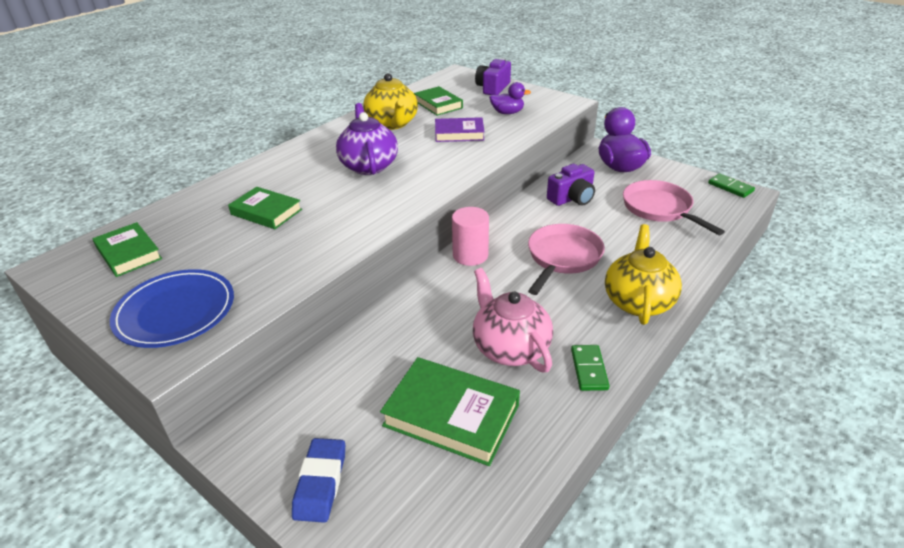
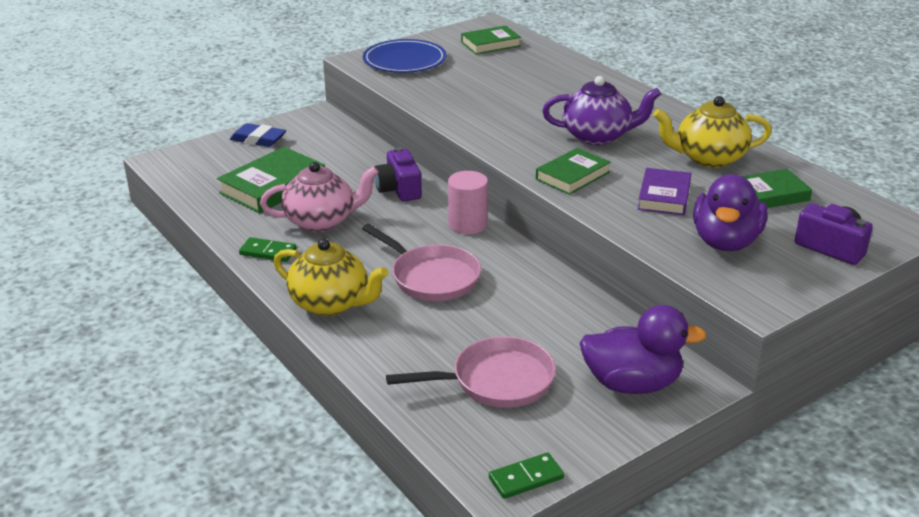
camera: 105 degrees right, 5 degrees down
green book [228,187,302,229] -> green book moved to [536,148,611,195]
purple duck [489,82,531,114] -> purple duck [693,174,768,251], size x1.77
purple camera [547,164,595,206] -> purple camera moved to [374,147,422,201]

